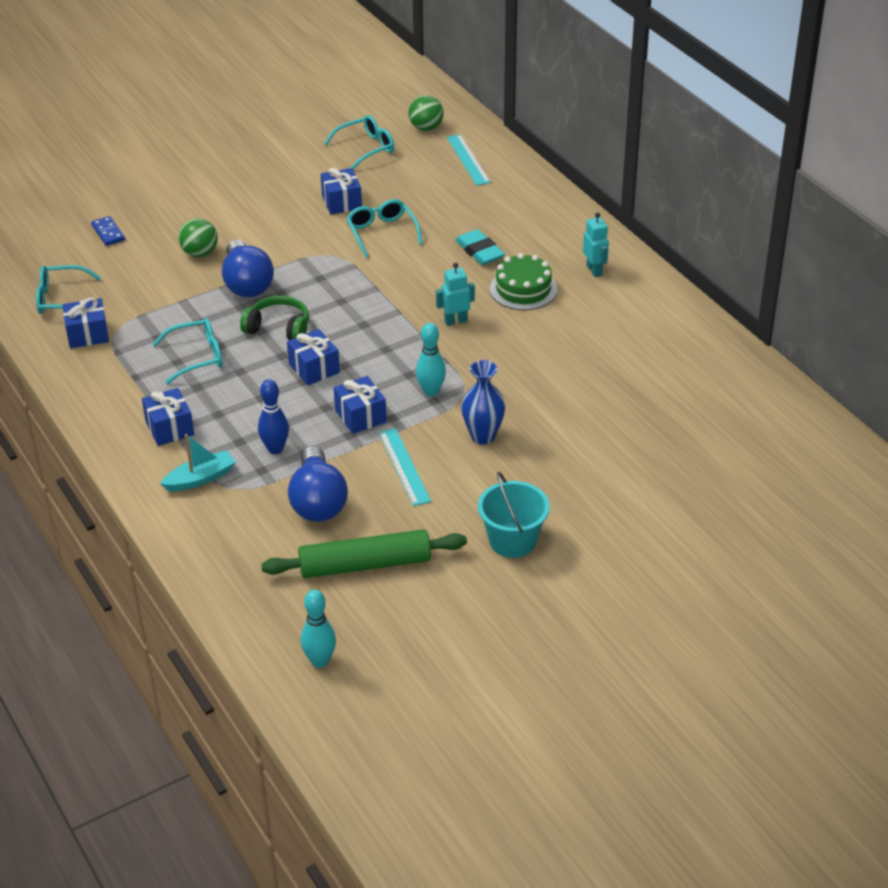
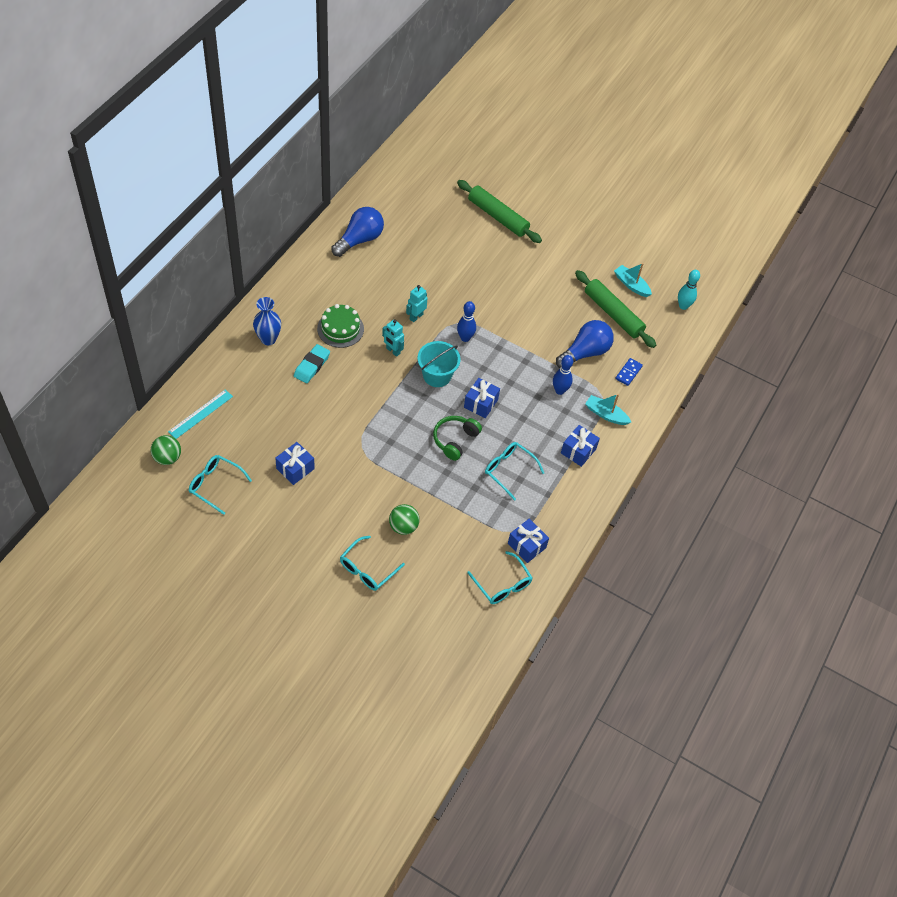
camera: 125 degrees left, 15 degrees up
blue domino [91,216,125,246] -> blue domino moved to [615,358,643,386]
blue light bulb [222,240,274,298] -> blue light bulb moved to [331,207,384,257]
green headphones [240,296,309,340] -> green headphones turned 45 degrees clockwise [433,416,482,461]
blue gift [334,376,387,434] -> none
turquoise glasses [346,199,422,258] -> turquoise glasses moved to [340,536,405,591]
turquoise ruler [379,428,431,506] -> none
turquoise bowling pin [416,323,446,397] -> blue bowling pin [457,301,476,342]
blue vase [461,360,505,445] -> blue vase moved to [253,297,281,345]
turquoise bucket [478,472,550,558] -> turquoise bucket moved to [418,341,460,387]
turquoise robot [583,212,609,277] -> turquoise robot moved to [406,285,428,322]
none -> green rolling pin [457,180,542,243]
none -> turquoise boat [614,263,652,297]

